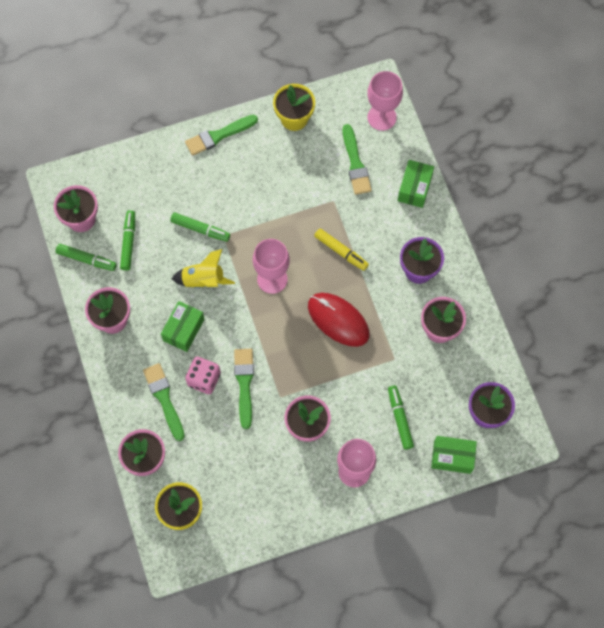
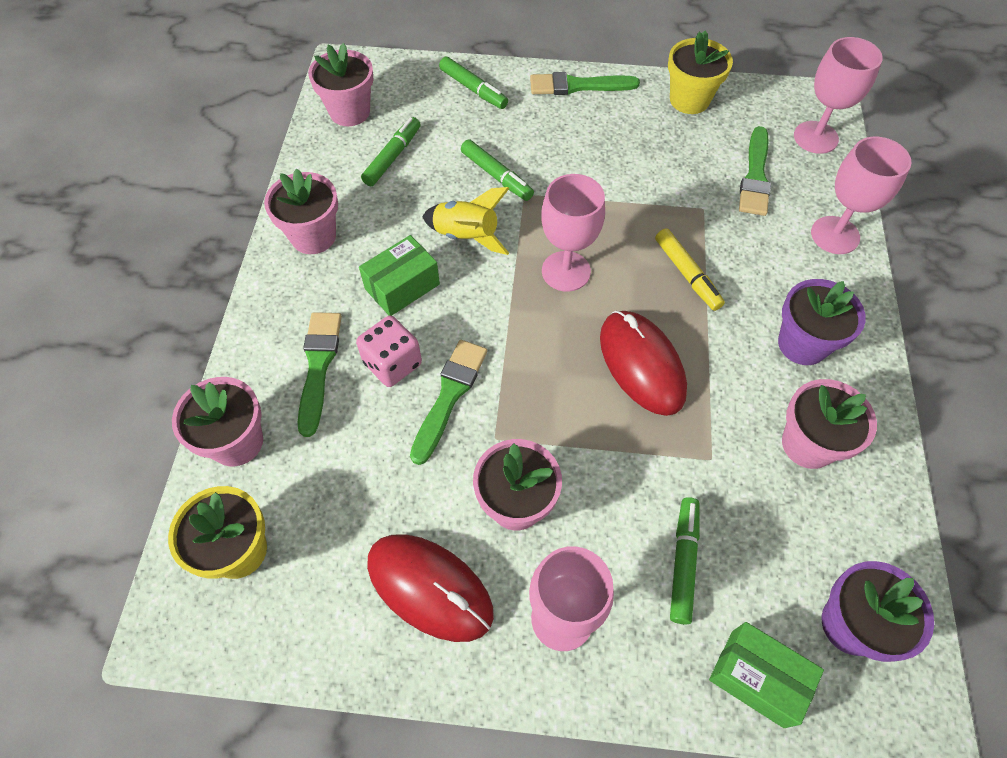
camera: 25 degrees right, 10 degrees down
green marker [56,244,117,271] -> green marker moved to [439,57,508,109]
green box [398,160,434,208] -> pink goblet [811,137,912,254]
none -> red mouse [367,534,494,642]

